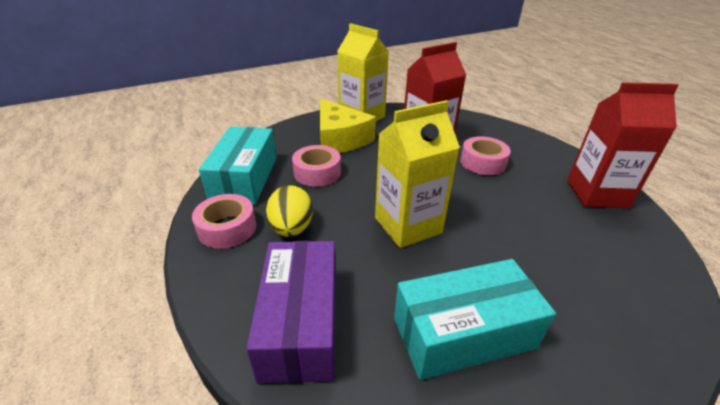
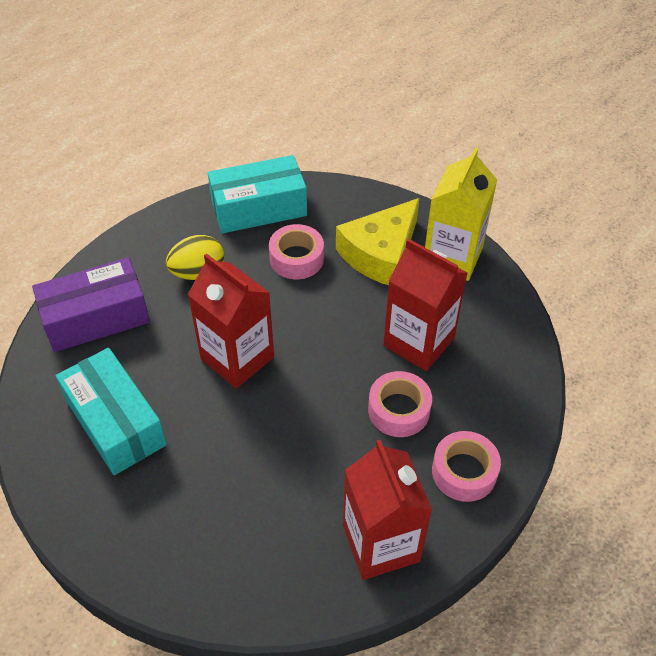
camera: 70 degrees right, 15 degrees up
pink tape [192,194,256,249] -> pink tape moved to [432,431,501,502]
yellow carton [375,100,460,248] -> red carton [187,253,274,389]

